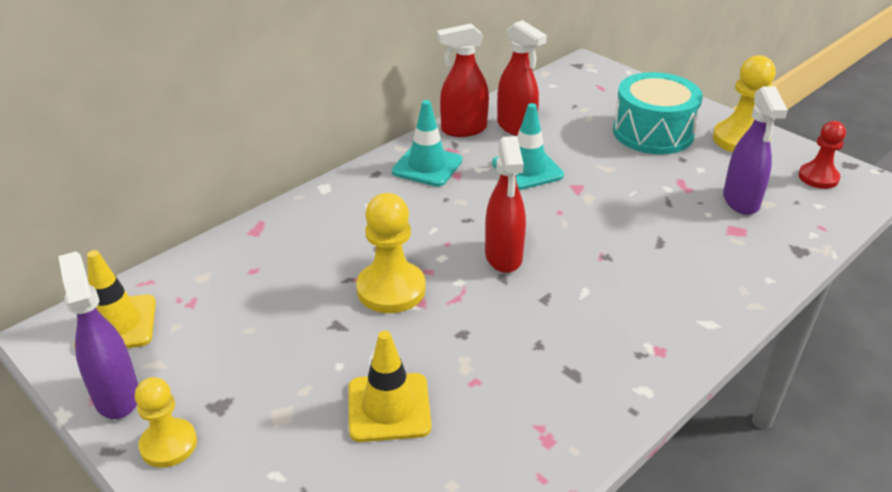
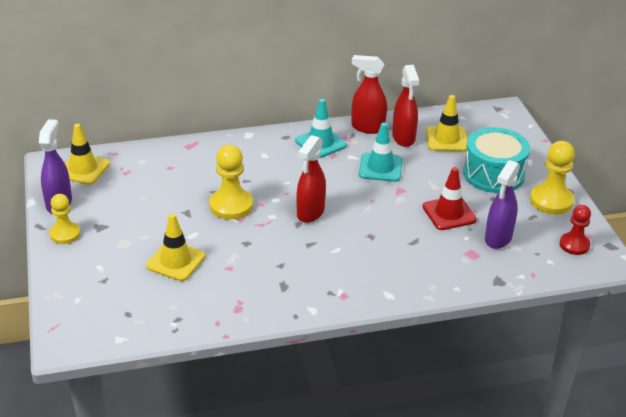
camera: 30 degrees right, 0 degrees up
none -> red traffic cone [422,167,477,230]
none -> yellow traffic cone [426,95,467,151]

